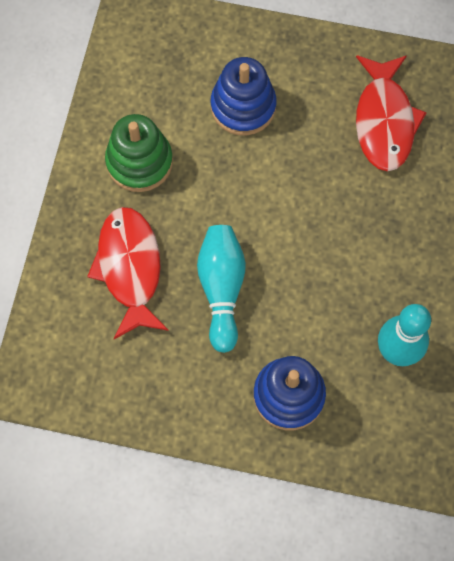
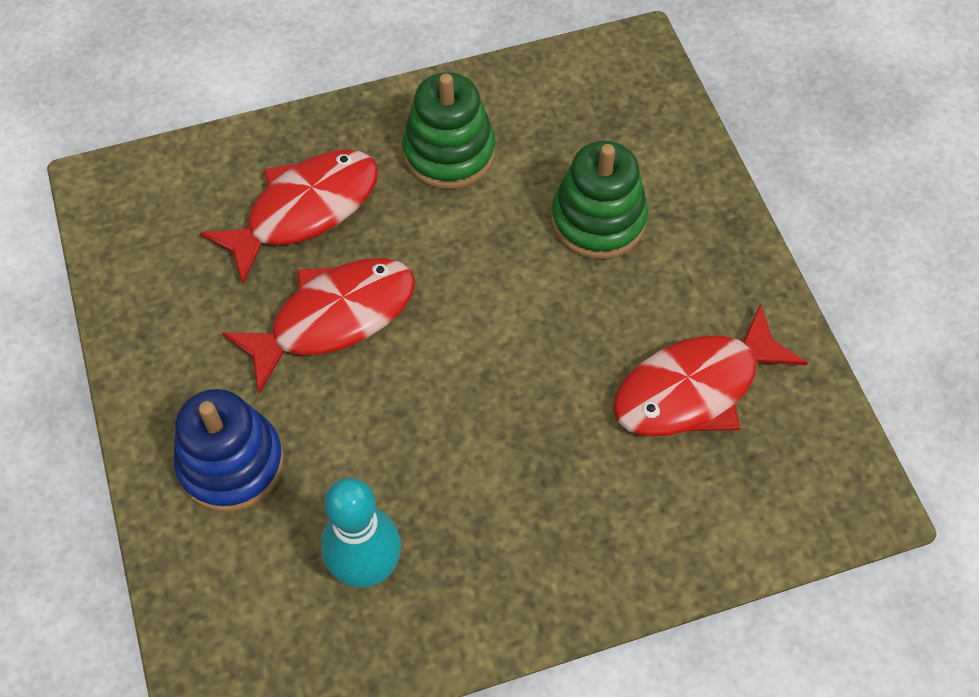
camera: 60 degrees right, 10 degrees down
turquoise bowling pin [197,225,246,353] -> red fish [222,258,416,394]
blue stacking toy [211,57,276,136] -> green stacking toy [551,141,648,259]

